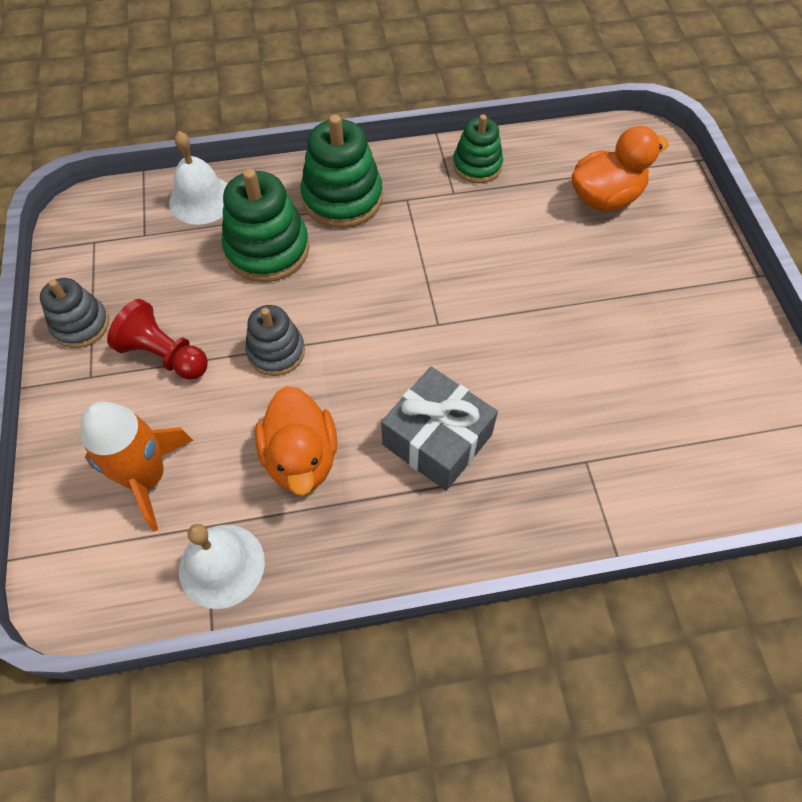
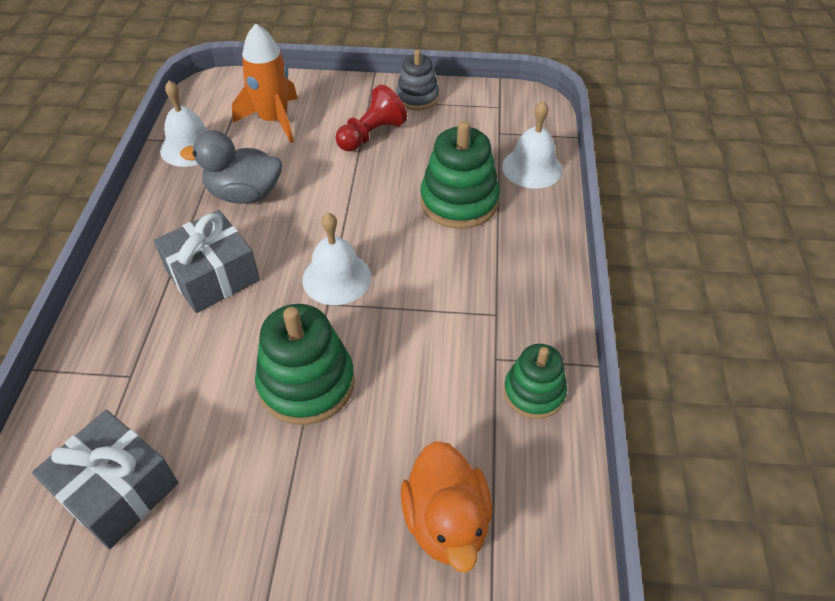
camera: 105 degrees right, 10 degrees down
grey stacking toy [245,305,305,376] -> none
orange duck [255,386,337,496] -> grey duck [180,130,282,204]
green stacking toy [300,114,383,228] -> green stacking toy moved to [255,304,355,425]
none -> grey gift [32,410,178,549]
none -> white bell [302,213,371,305]

